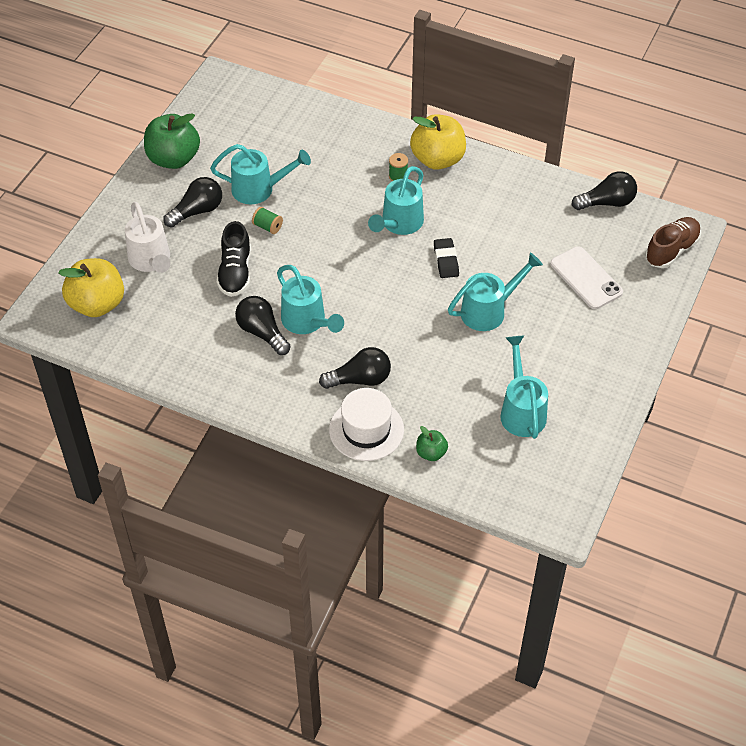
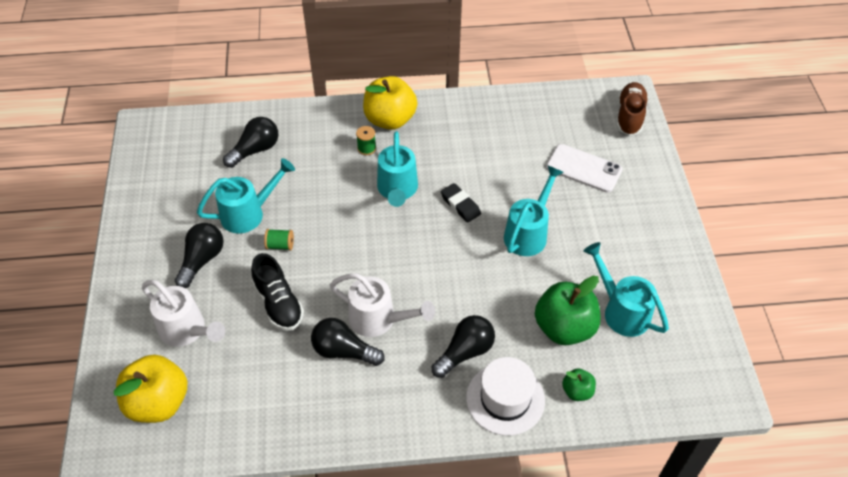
camera: 30 degrees left, 0 degrees up
green apple [144,113,200,169] -> green apple moved to [535,276,600,345]
turquoise watering can [277,265,344,334] -> white watering can [330,273,435,337]
black light bulb [572,171,637,210] -> black light bulb moved to [223,117,278,168]

